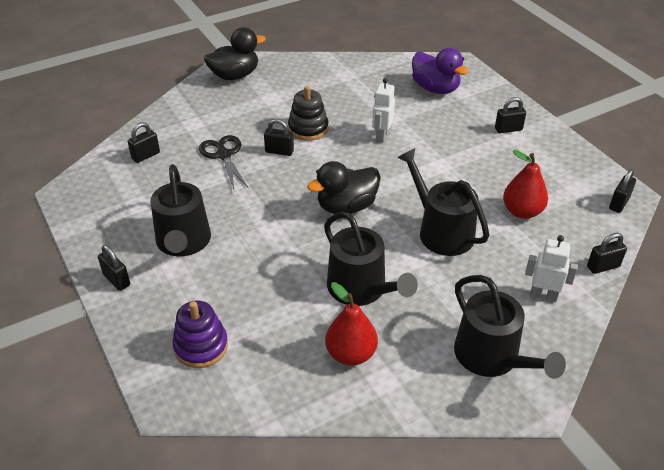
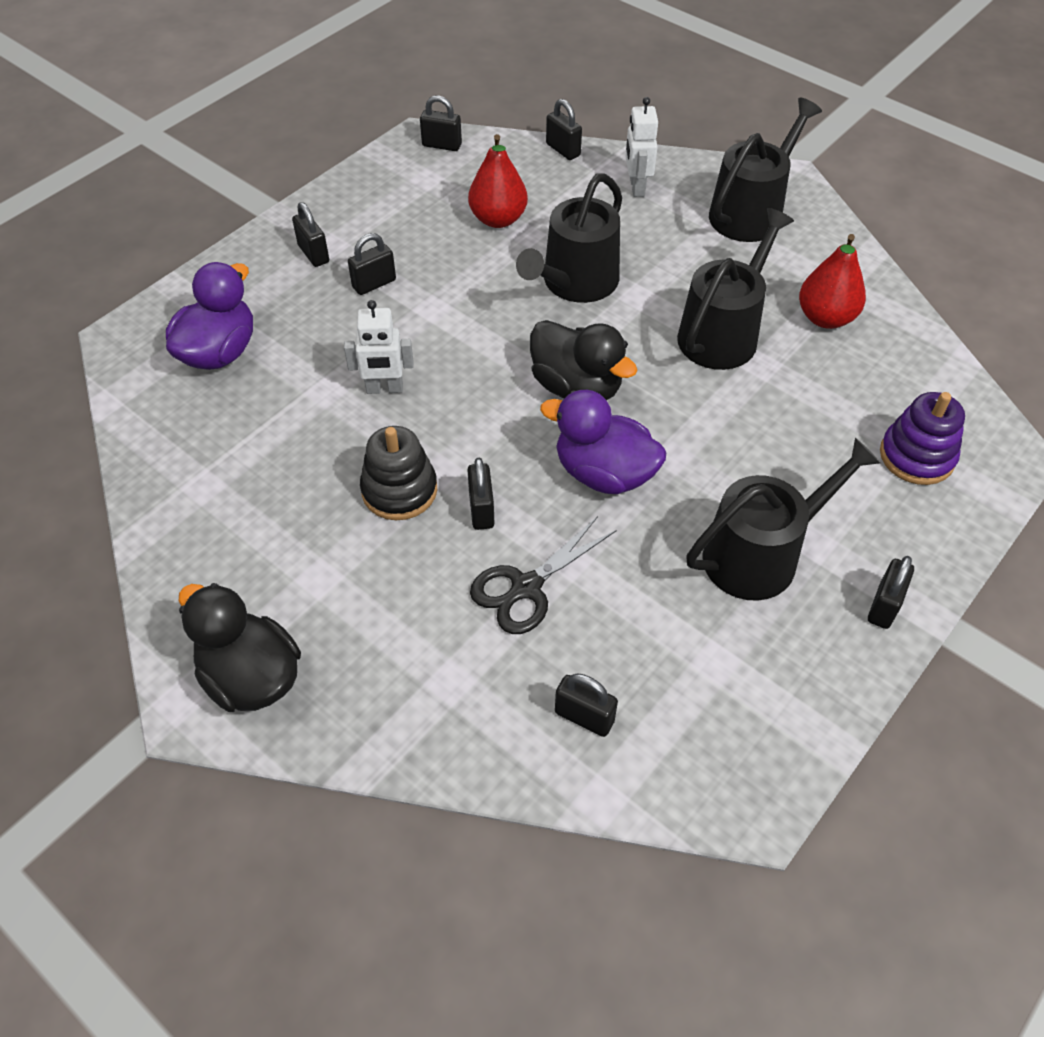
camera: 110 degrees left, 10 degrees up
none -> black padlock [348,233,396,295]
none -> purple duck [540,390,666,494]

